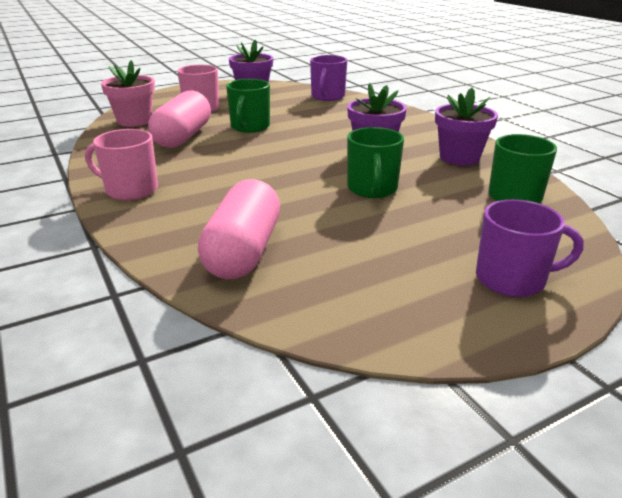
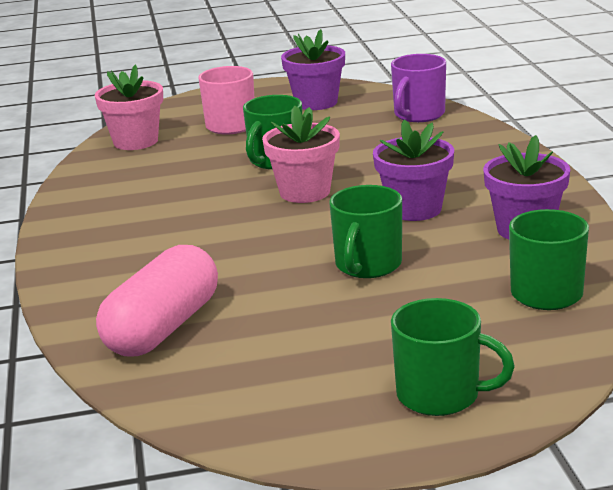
camera: 20 degrees right, 5 degrees down
pink mug [85,129,158,200] -> none
pink capsule [148,90,211,148] -> none
purple mug [476,199,584,297] -> green mug [391,298,515,416]
none -> pink flower pot [262,106,340,203]

